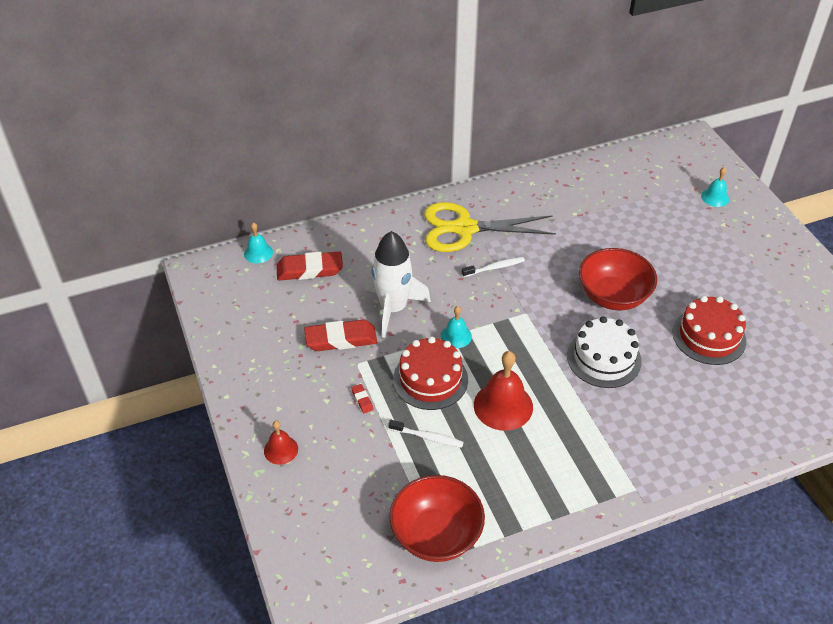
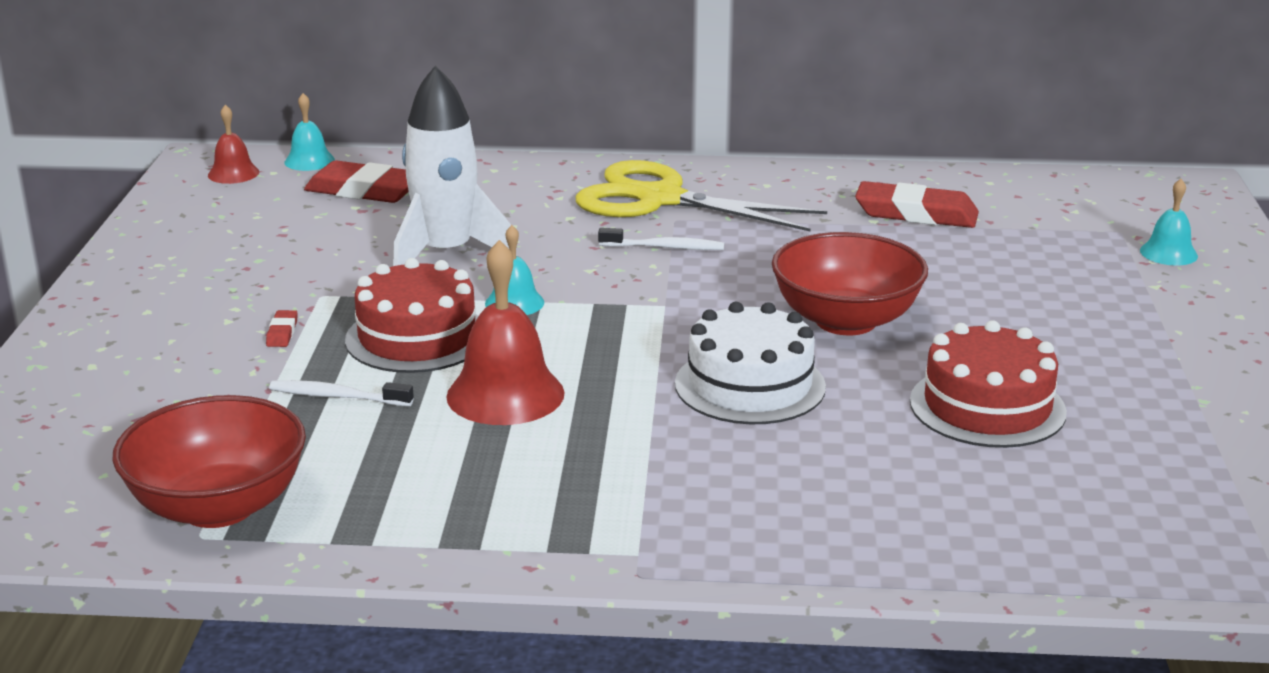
camera: 25 degrees right, 20 degrees down
red bell [264,421,298,465] -> red bell moved to [208,105,259,184]
red eraser [304,320,377,351] -> red eraser moved to [855,181,979,228]
white toothbrush [388,420,464,448] -> white toothbrush turned 150 degrees clockwise [269,380,414,406]

